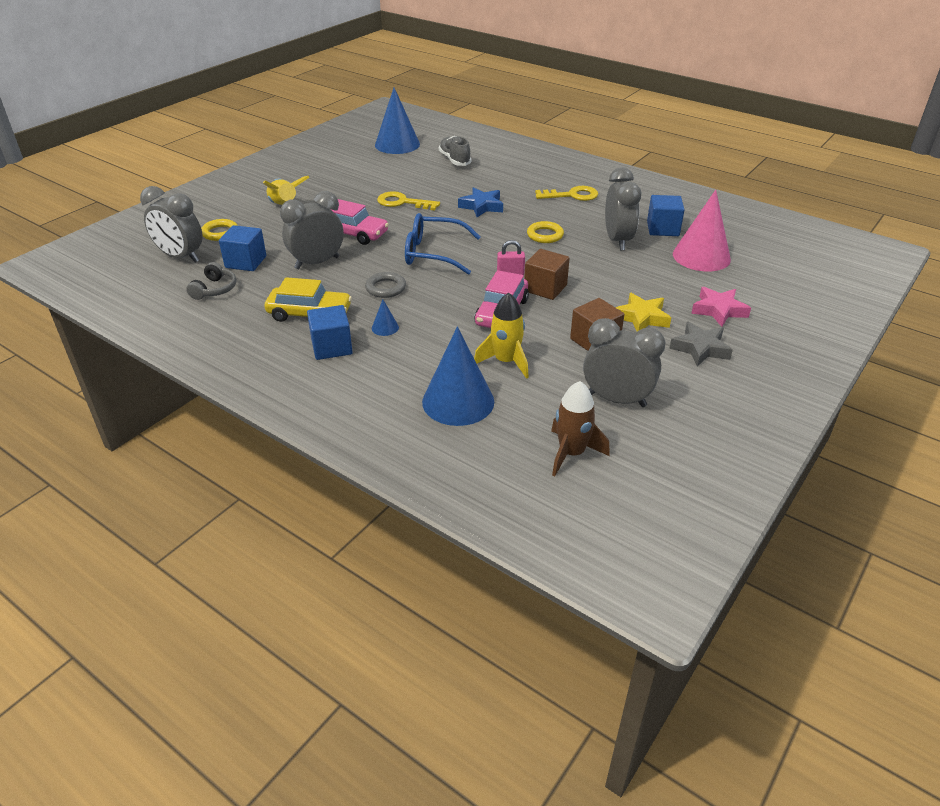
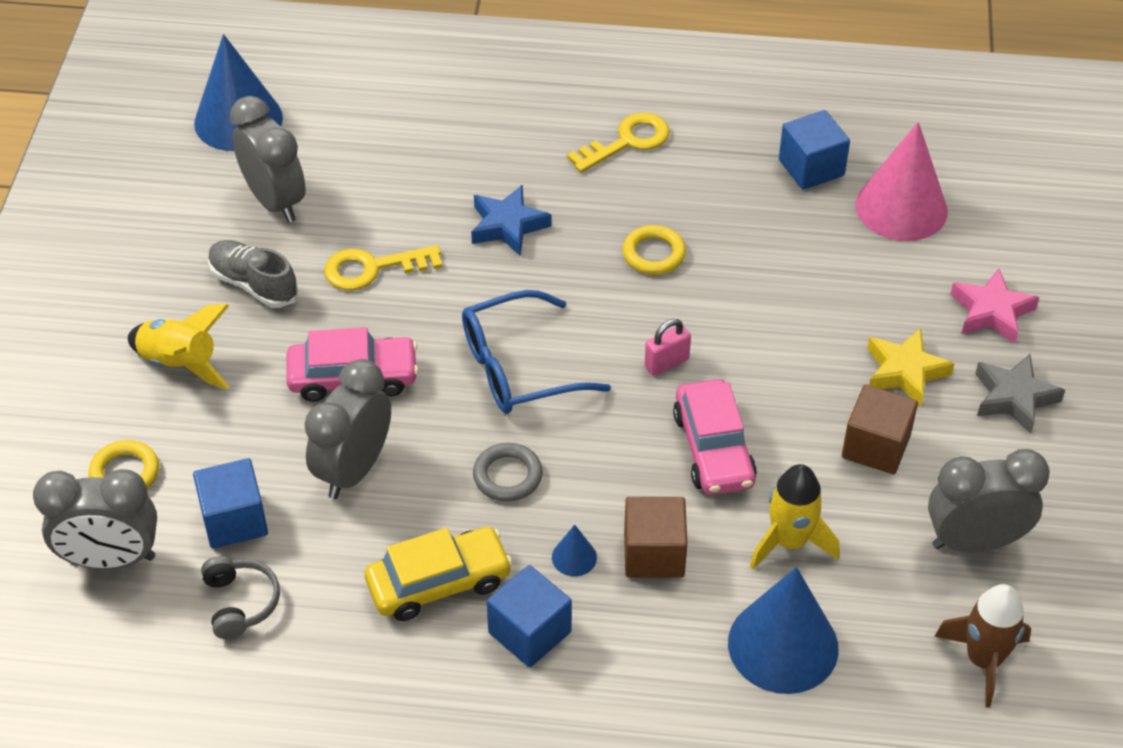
camera: 30 degrees left, 10 degrees up
grey shoe [439,136,471,166] -> grey shoe moved to [208,240,299,308]
brown cube [524,249,570,300] -> brown cube moved to [624,497,687,578]
grey clock [605,167,641,250] -> grey clock moved to [230,96,306,223]

